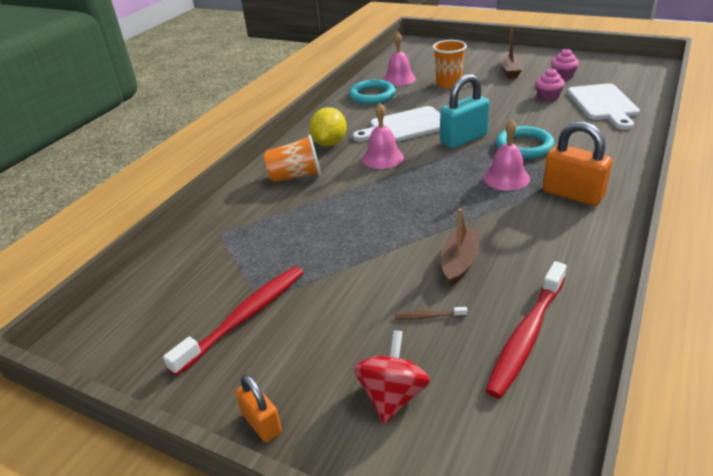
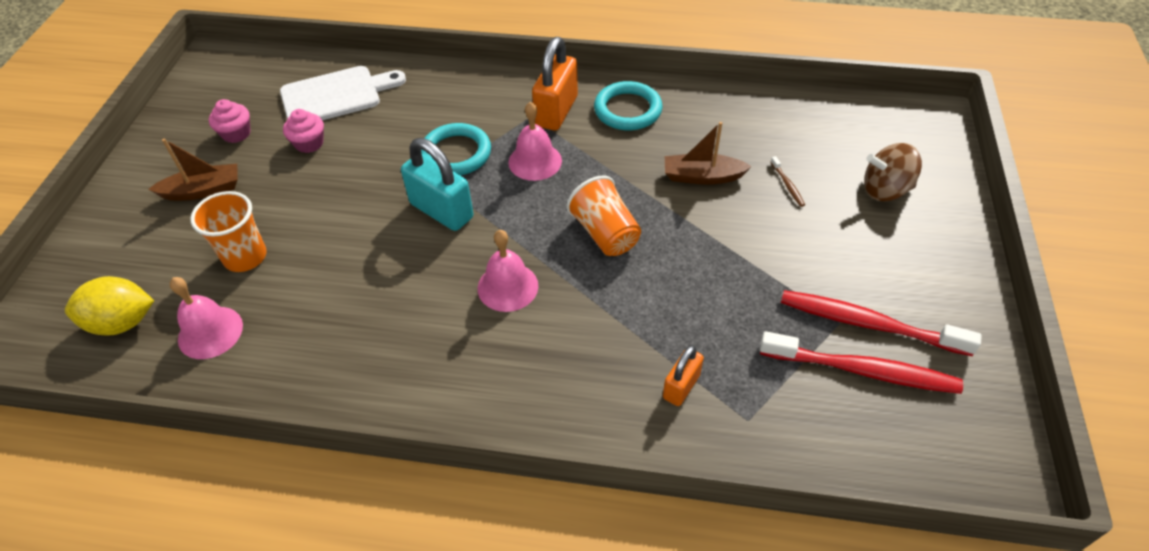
camera: 110 degrees left, 15 degrees up
orange padlock [235,374,282,442] -> orange padlock moved to [663,345,704,406]
orange cup [264,135,321,182] -> orange cup moved to [566,175,641,256]
yellow lemon [309,107,347,146] -> yellow lemon moved to [65,276,154,335]
turquoise ring [349,80,396,104] -> turquoise ring moved to [594,81,663,130]
white cutting board [353,106,440,142] -> none
red spinning top [354,330,430,424] -> brown spinning top [864,143,922,201]
red toothbrush [485,261,567,399] -> red toothbrush moved to [760,331,963,394]

